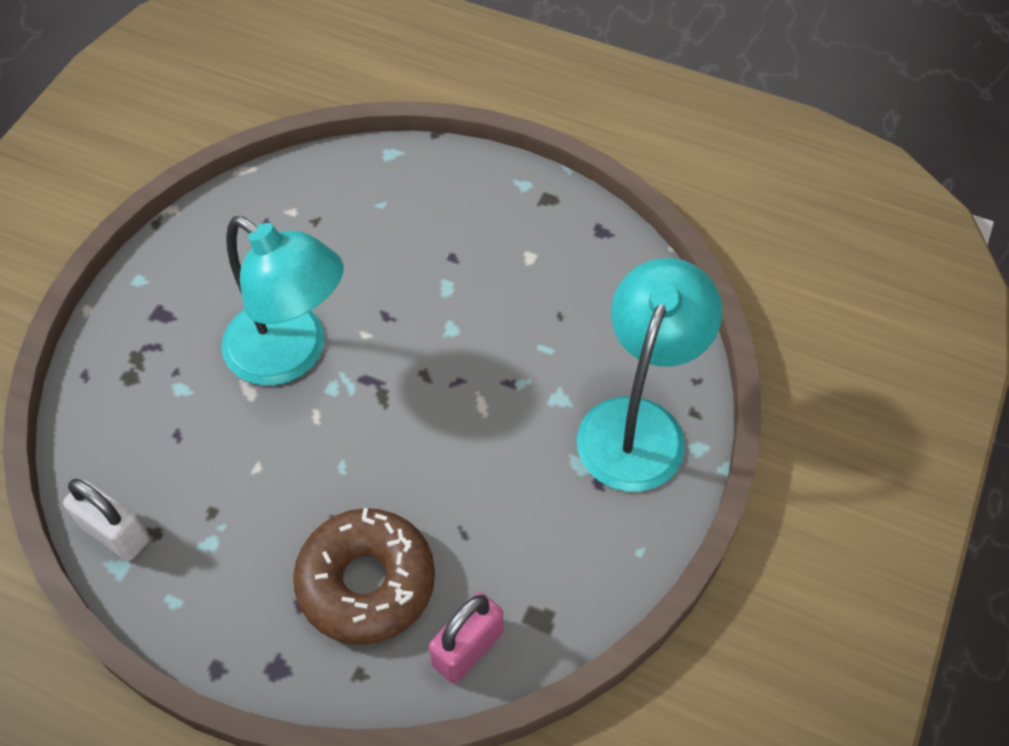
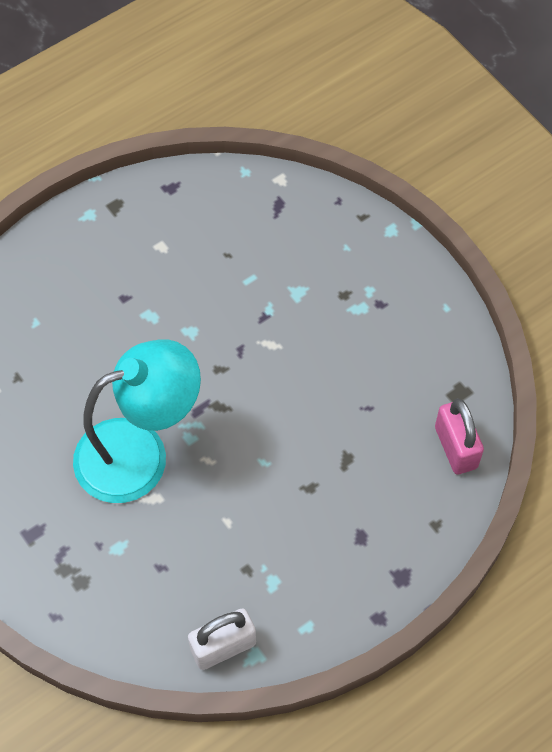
camera: 60 degrees left, 5 degrees up
brown donut [293,508,435,645] -> none
turquoise lamp [577,258,722,492] -> none

